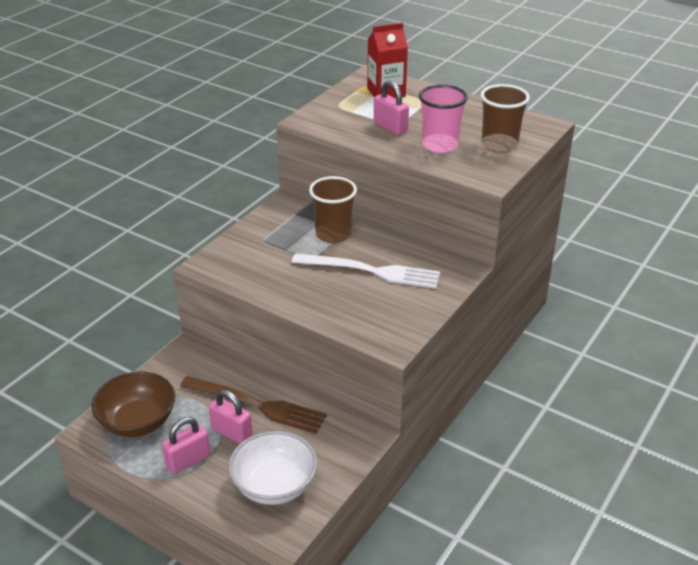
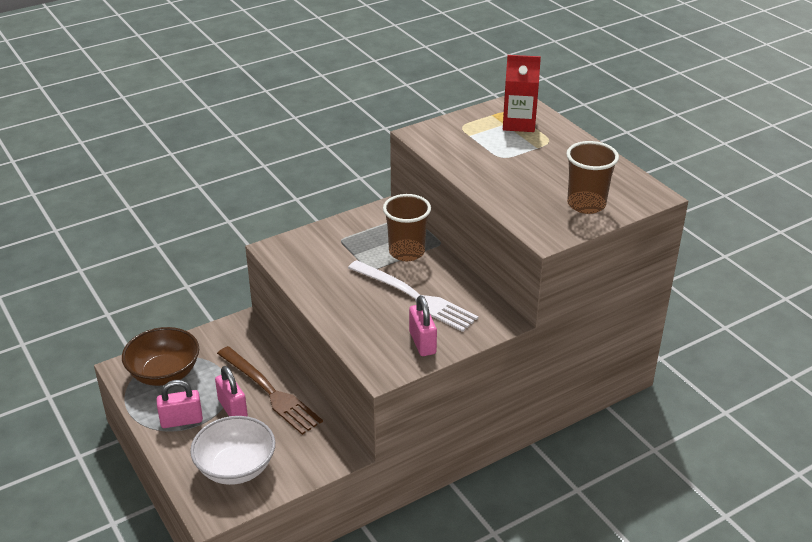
camera: 25 degrees right, 0 degrees up
pink padlock [374,81,409,135] -> pink padlock moved to [409,295,437,356]
pink cup [419,84,468,153] -> none

